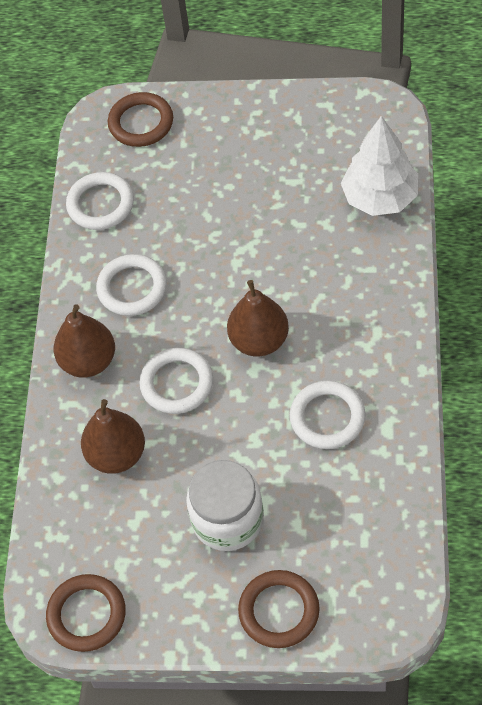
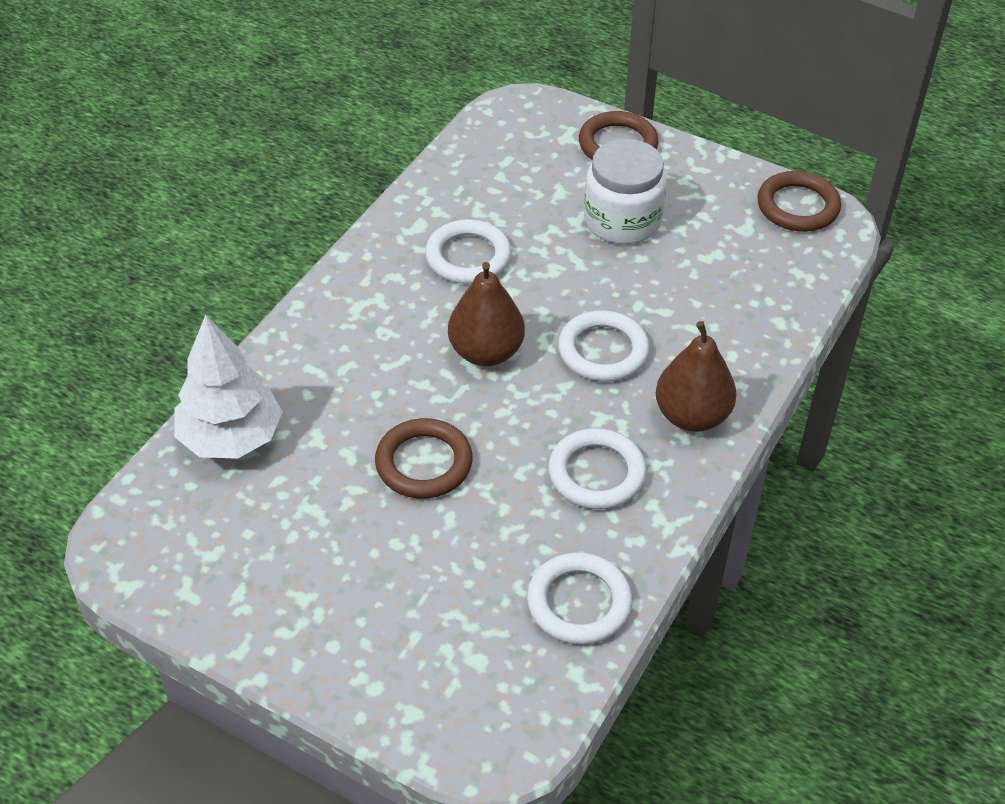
camera: 160 degrees left, 10 degrees down
brown pear [81,399,145,474] -> none
brown ring [108,92,173,147] -> brown ring moved to [375,418,473,499]

